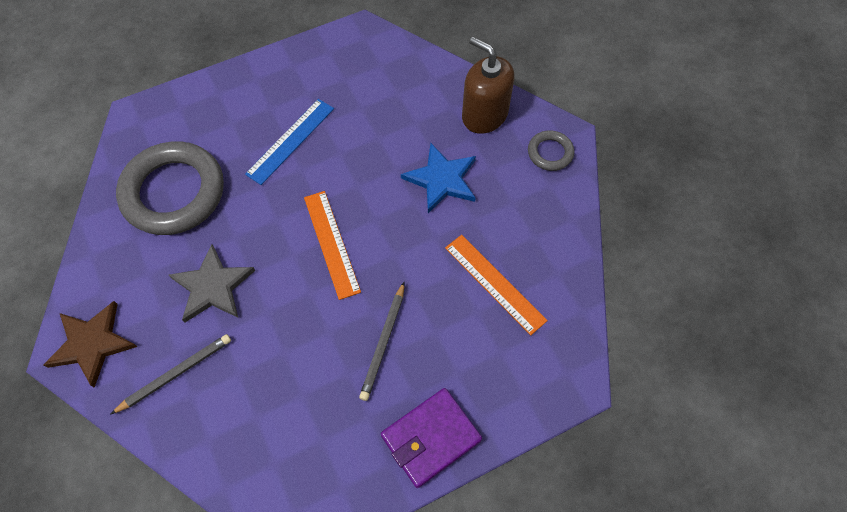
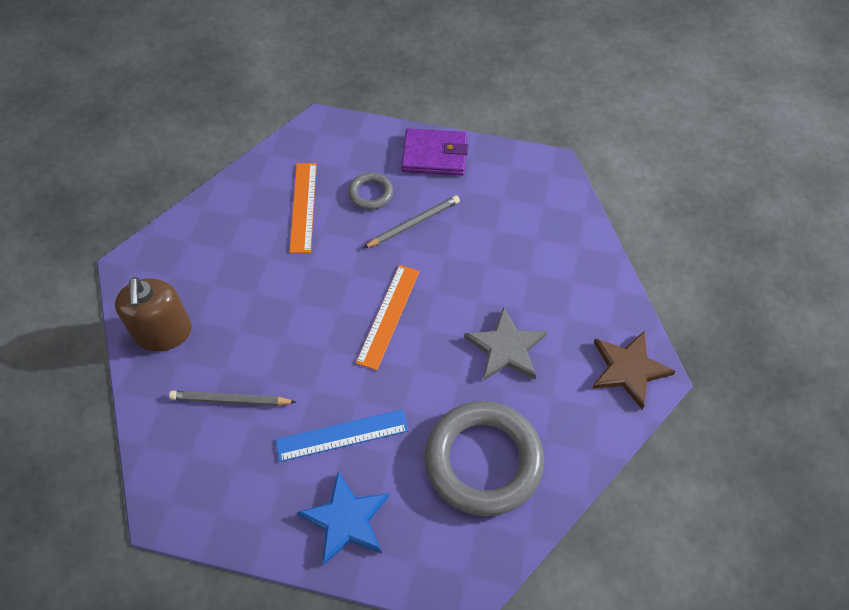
camera: 140 degrees left, 5 degrees down
grey pencil [110,334,231,415] -> grey pencil moved to [169,391,296,406]
blue star [401,143,476,213] -> blue star moved to [297,472,389,565]
grey ring [528,130,574,171] -> grey ring moved to [348,172,393,210]

